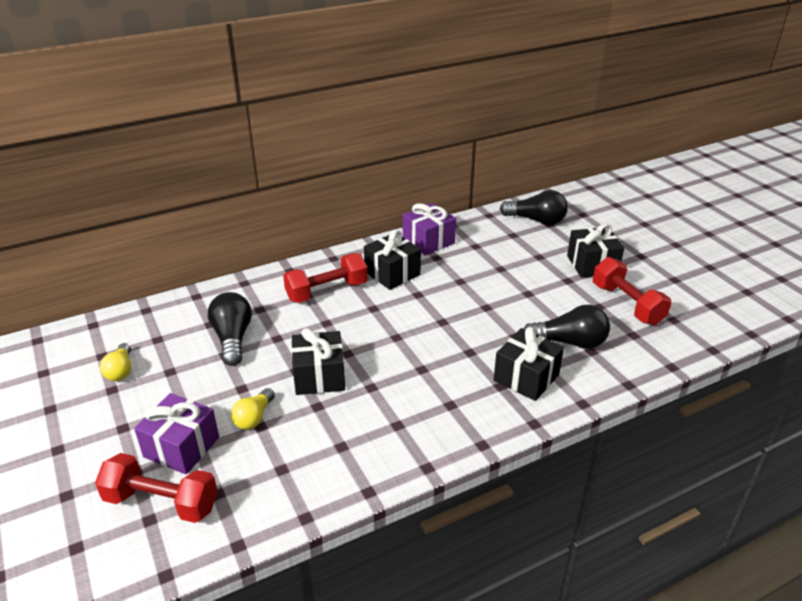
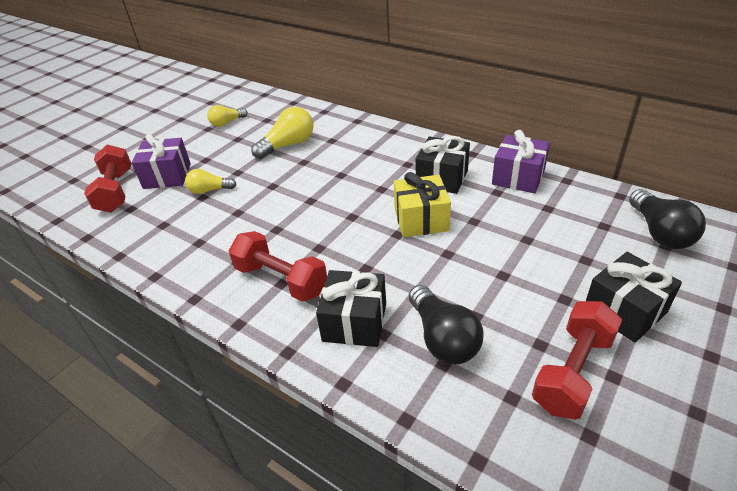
camera: 65 degrees right, 5 degrees up
black light bulb [208,292,252,366] -> yellow light bulb [251,107,313,159]
red dumbbell [283,253,368,303] -> red dumbbell moved to [229,231,327,302]
black gift [291,328,345,395] -> none
none -> yellow gift [394,172,451,237]

